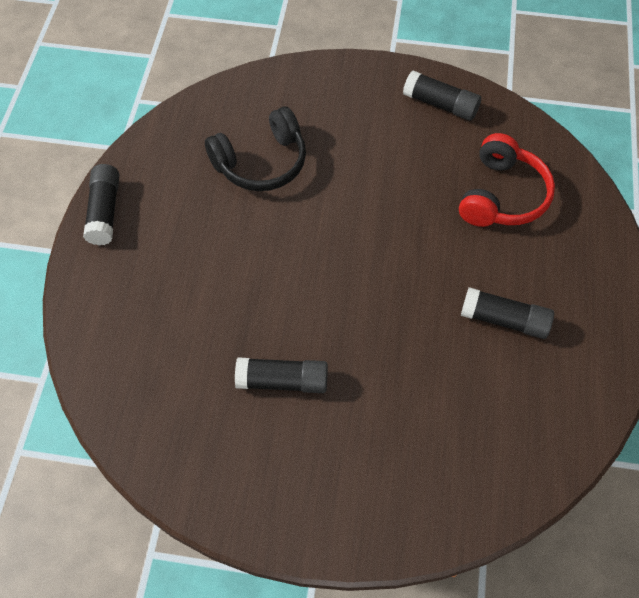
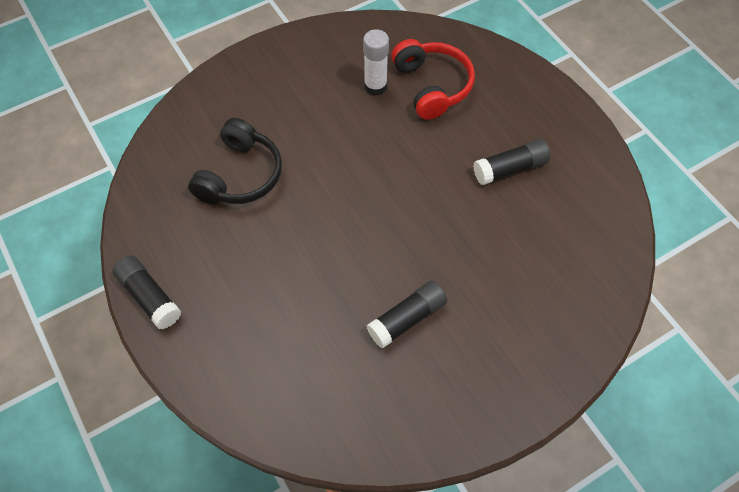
camera: 40 degrees left, 0 degrees up
black glue stick [403,70,481,121] -> none
none -> white glue stick [363,29,389,96]

